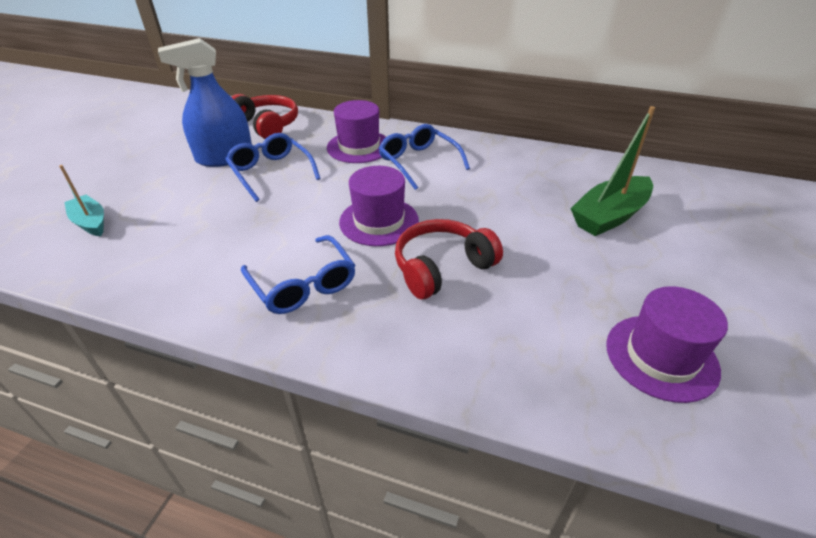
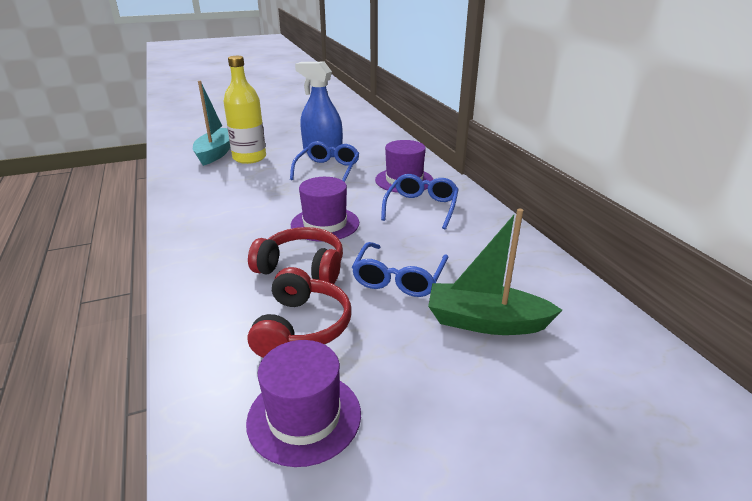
camera: 50 degrees right, 10 degrees down
turquoise boat [59,165,104,236] -> turquoise boat [193,81,230,166], size x1.63
red headphones [231,94,298,139] -> red headphones moved to [248,267,351,358]
blue glasses [241,235,355,314] -> blue glasses moved to [352,242,448,297]
none -> yellow bottle [223,56,266,164]

